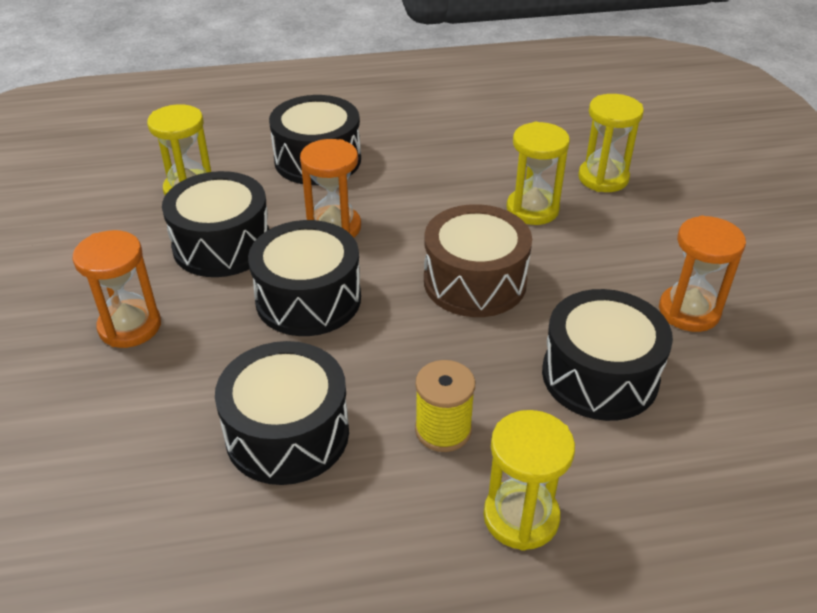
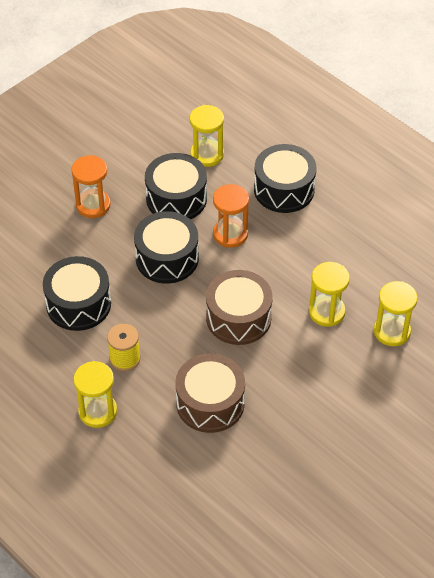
camera: 55 degrees right, 10 degrees up
black drum [542,289,673,421] -> brown drum [175,353,245,433]
orange hourglass [659,215,746,332] -> none

